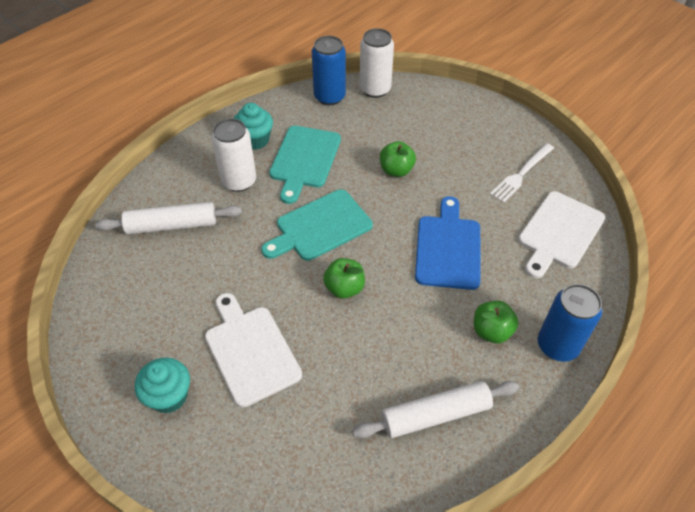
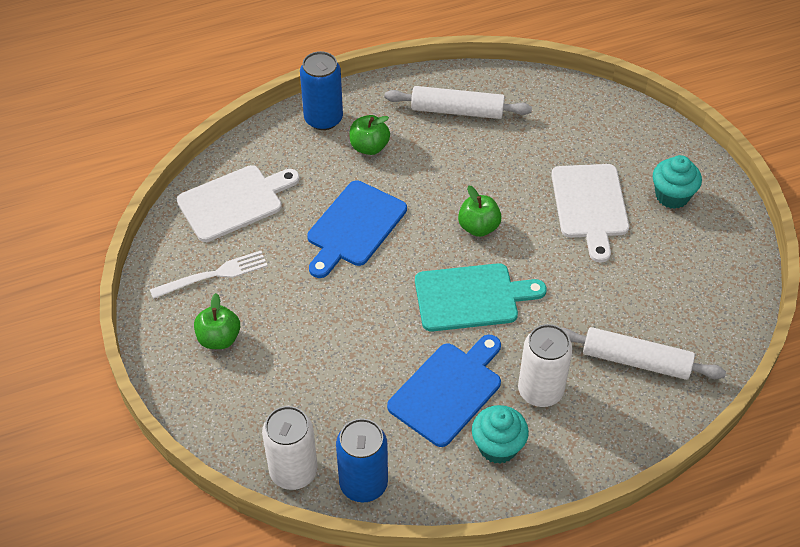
camera: 155 degrees left, 0 degrees up
turquoise cutting board [269,126,341,204] -> blue cutting board [387,335,501,447]
green apple [380,141,416,177] -> green apple moved to [194,293,240,349]

